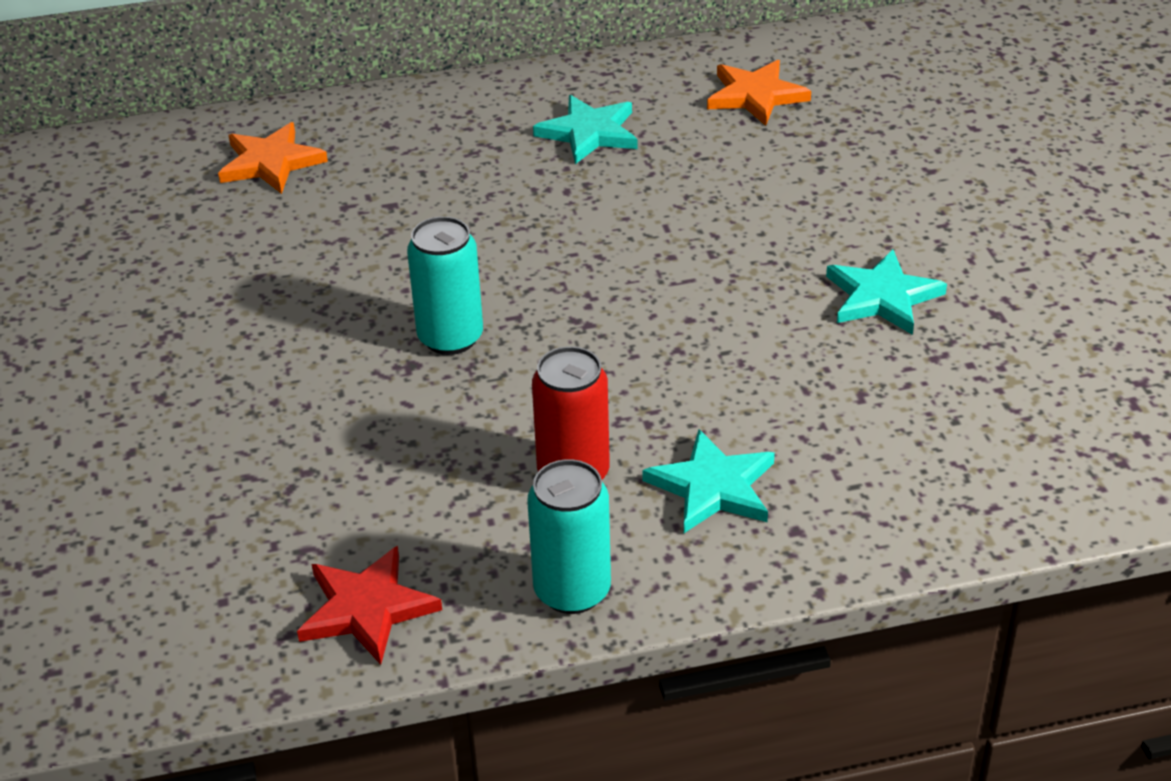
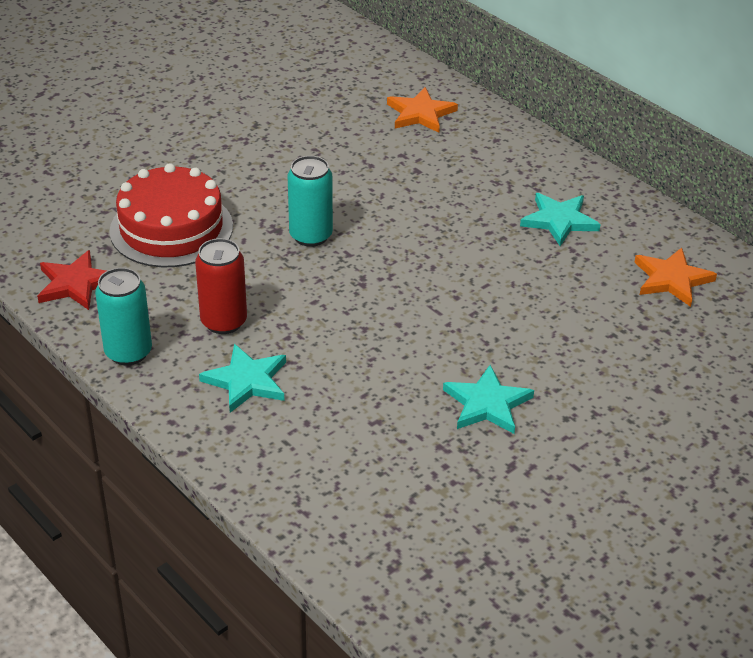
camera: 60 degrees right, 0 degrees up
none -> red cake [109,163,233,267]

